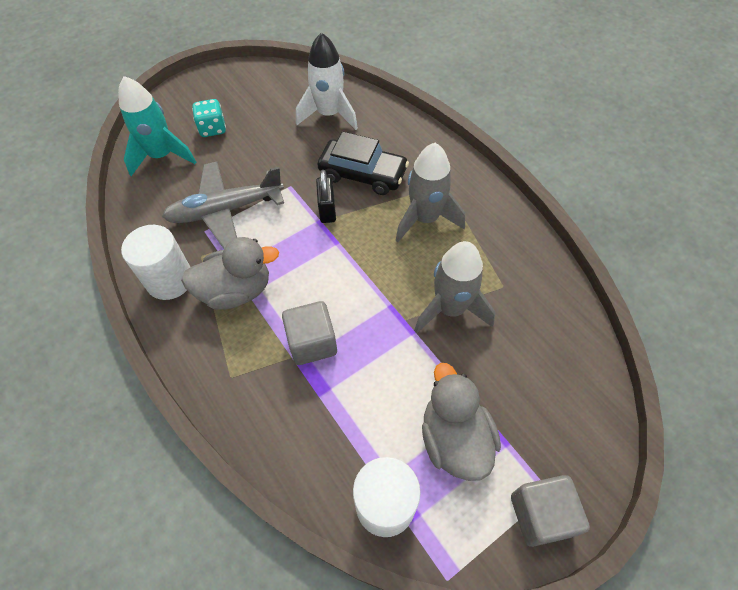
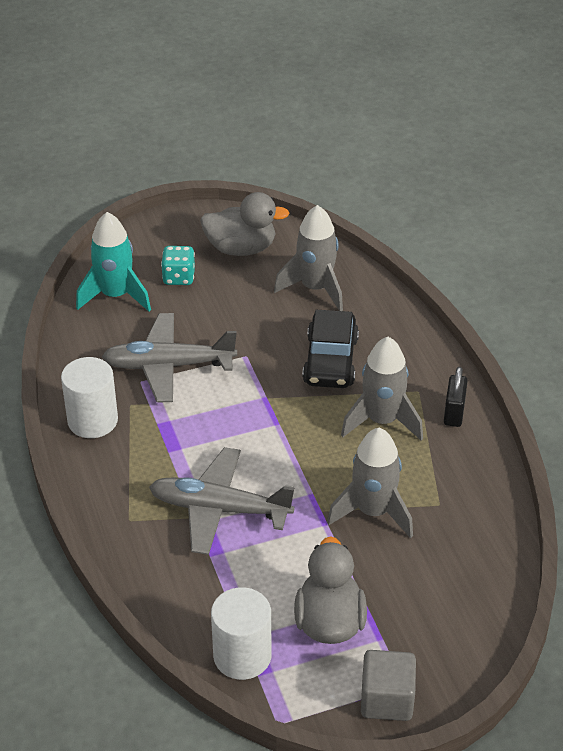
camera: 15 degrees right, 15 degrees down
grey duck [181,237,279,310] -> grey duck moved to [200,192,289,256]
grey cube [282,301,337,365] -> grey plane [149,447,295,555]
white rocket [296,32,358,130] -> grey rocket [274,205,343,311]
black padlock [316,170,336,223] -> black padlock moved to [444,367,468,427]
black car [317,131,409,195] -> black car turned 60 degrees clockwise [302,310,359,388]

